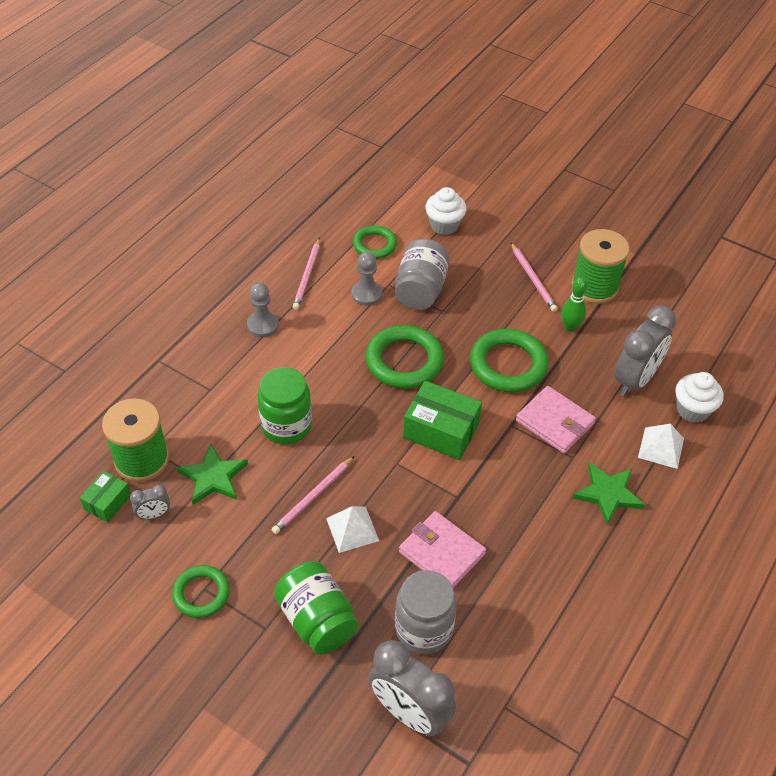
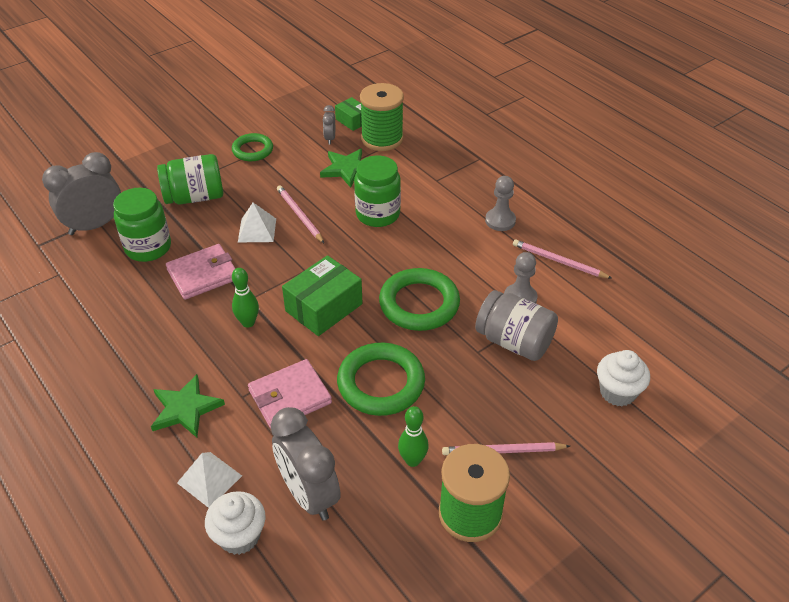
camera: 110 degrees right, 5 degrees down
green ring [353,225,397,259] -> none
grey jar [395,570,457,654] -> green jar [113,188,171,262]
none -> green bowling pin [232,268,259,328]

